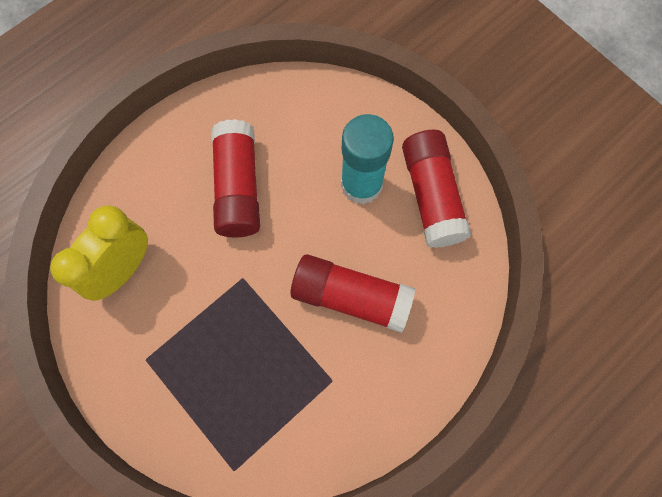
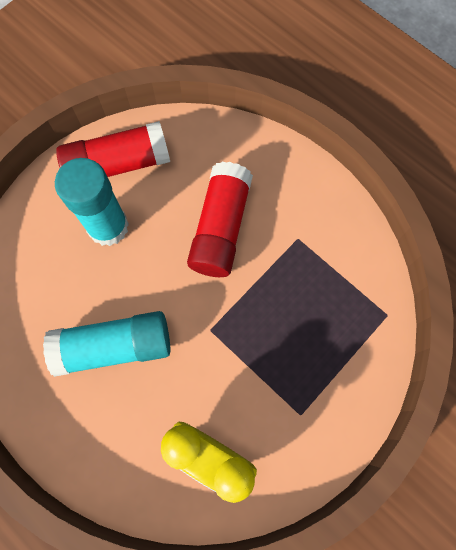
camera: 95 degrees left, 0 degrees up
red glue stick [211,119,260,237] -> turquoise glue stick [43,311,171,377]

